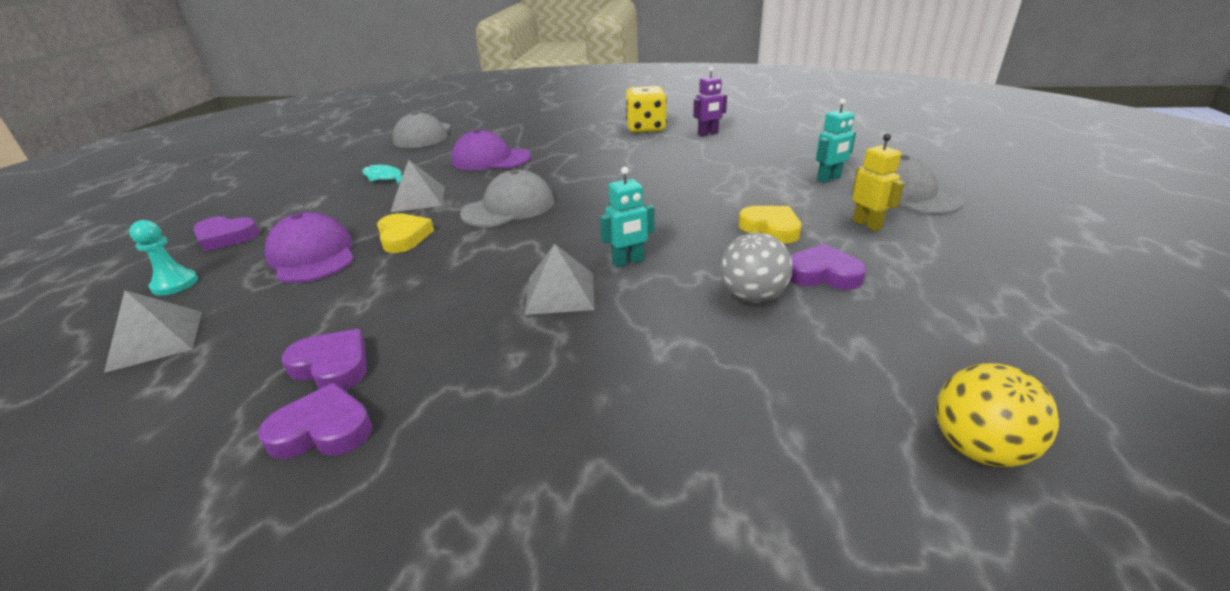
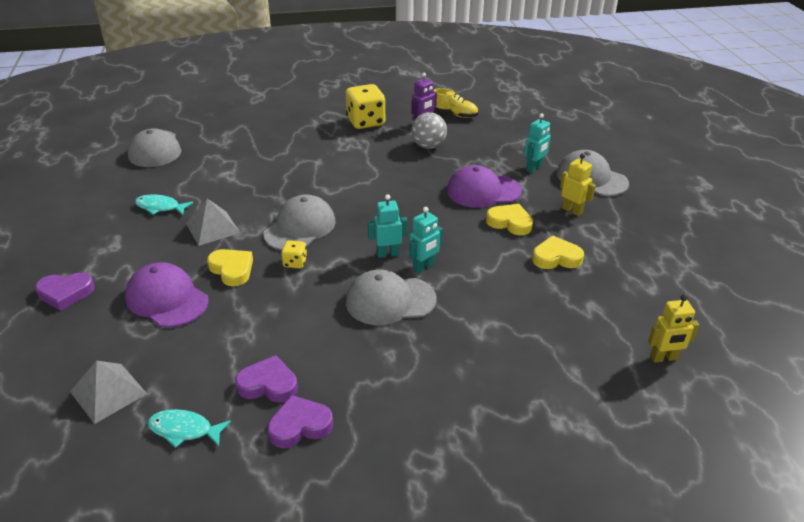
camera: 20 degrees left, 5 degrees up
turquoise pawn [129,220,198,296] -> none
purple cap [451,129,531,170] -> purple cap moved to [447,165,522,208]
grey pyramid [524,243,595,315] -> grey cap [346,270,437,325]
grey ball [720,232,793,303] -> grey ball moved to [411,112,447,149]
purple heart [790,244,866,290] -> yellow heart [532,236,584,269]
yellow ball [936,363,1059,467] -> yellow robot [648,295,699,363]
none -> turquoise fish [148,409,231,448]
none -> yellow dice [281,240,307,269]
none -> turquoise robot [368,194,407,258]
none -> yellow shoe [433,88,478,118]

